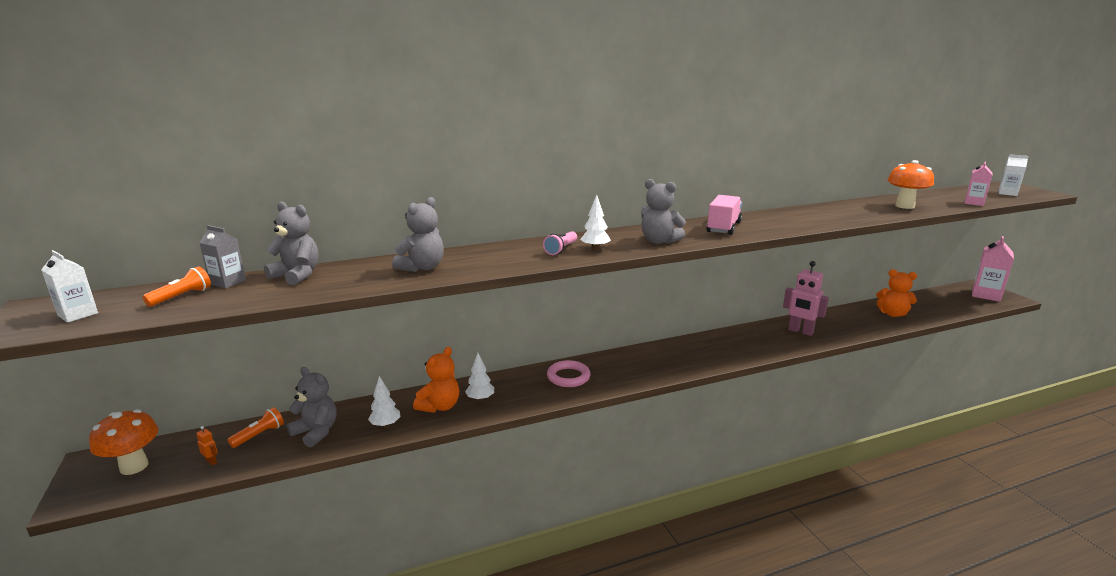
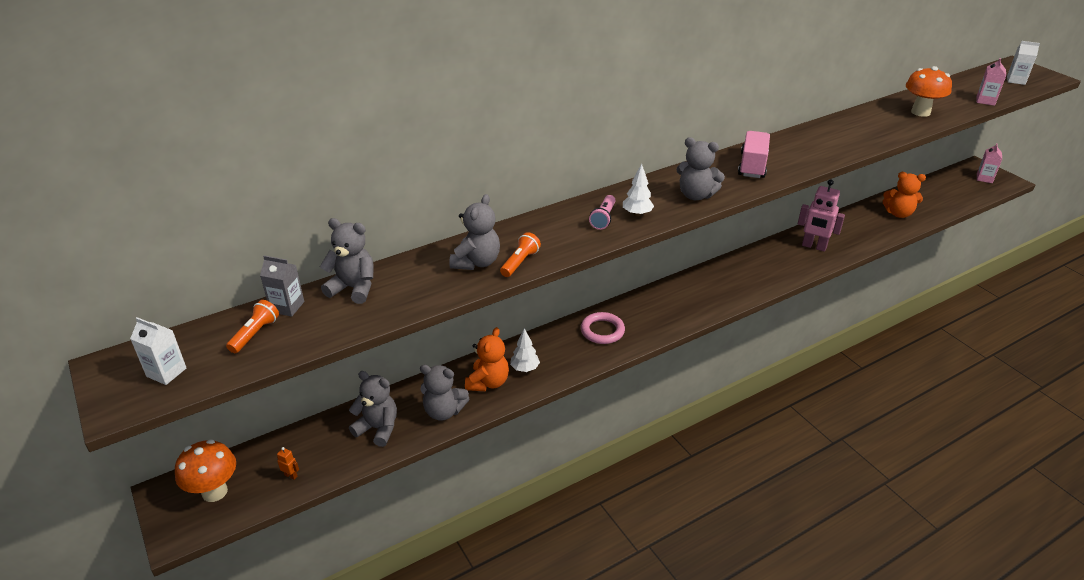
camera: 10 degrees left, 15 degrees up
orange flashlight [227,407,284,448] -> orange flashlight moved to [500,232,541,277]
white tree [368,376,400,428] -> grey teddy bear [420,365,469,421]
pink carton [972,236,1014,302] -> pink carton [977,143,1002,183], size x0.60

